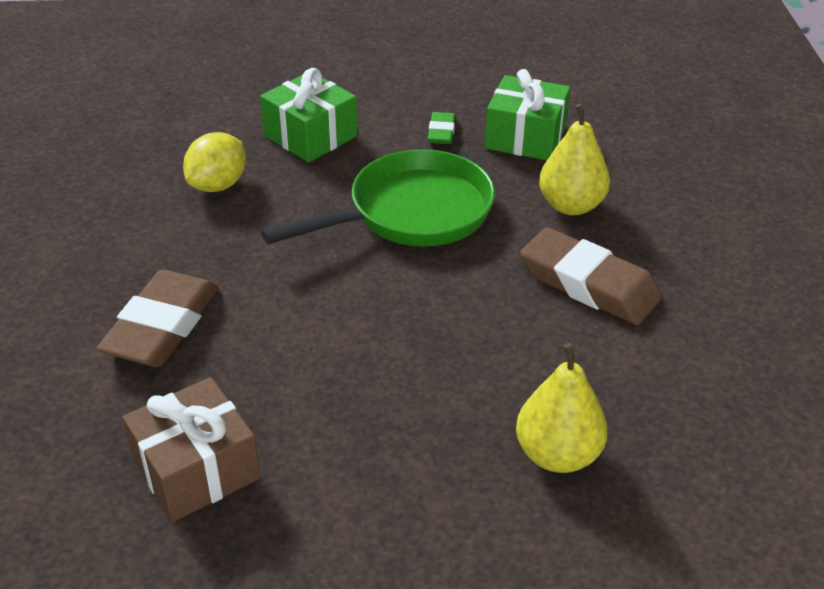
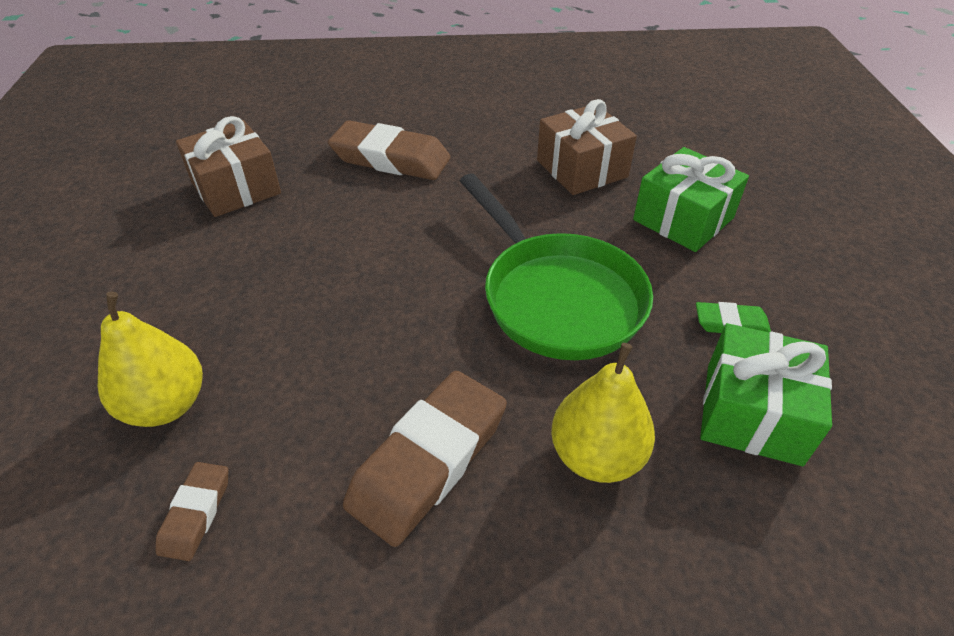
camera: 90 degrees right, 5 degrees up
yellow lemon [183,132,246,192] -> brown gift [537,99,637,195]
none -> brown eraser [156,462,229,561]

